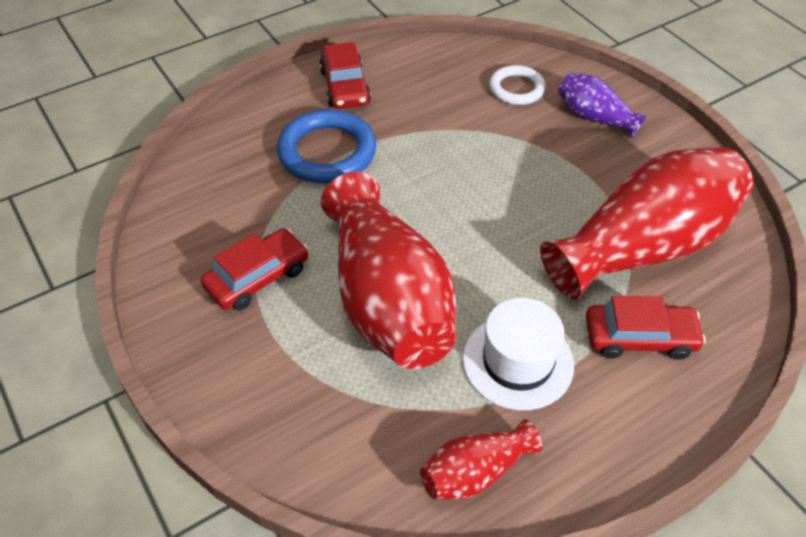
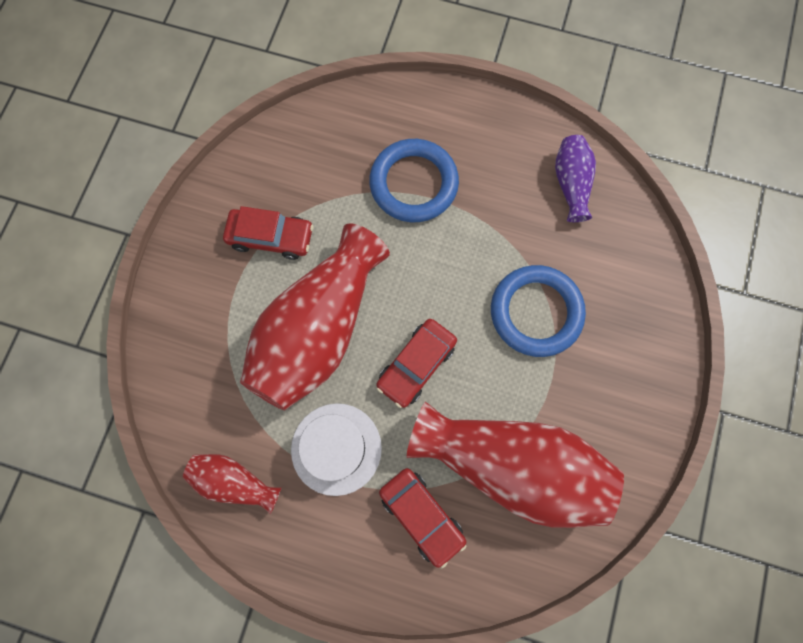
camera: 50 degrees right, 25 degrees up
red car [319,42,371,109] -> red car moved to [376,319,457,408]
white ring [489,65,546,105] -> none
purple vase [558,73,646,138] -> purple vase moved to [555,135,596,222]
none -> blue ring [491,265,586,357]

